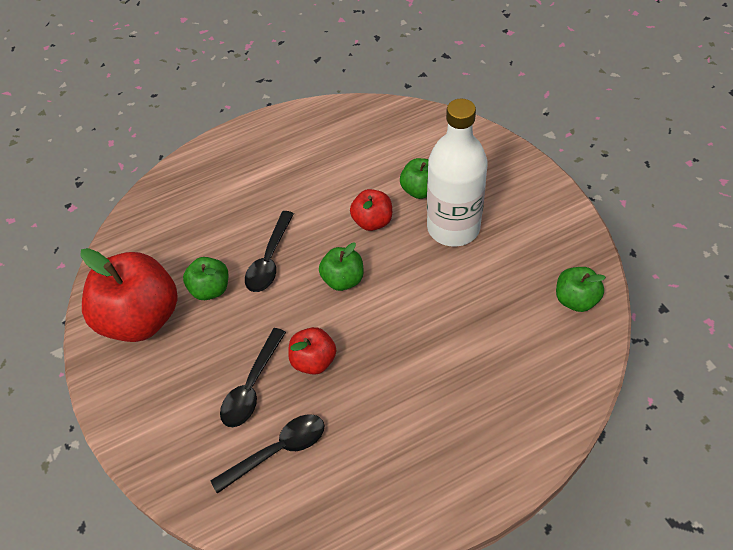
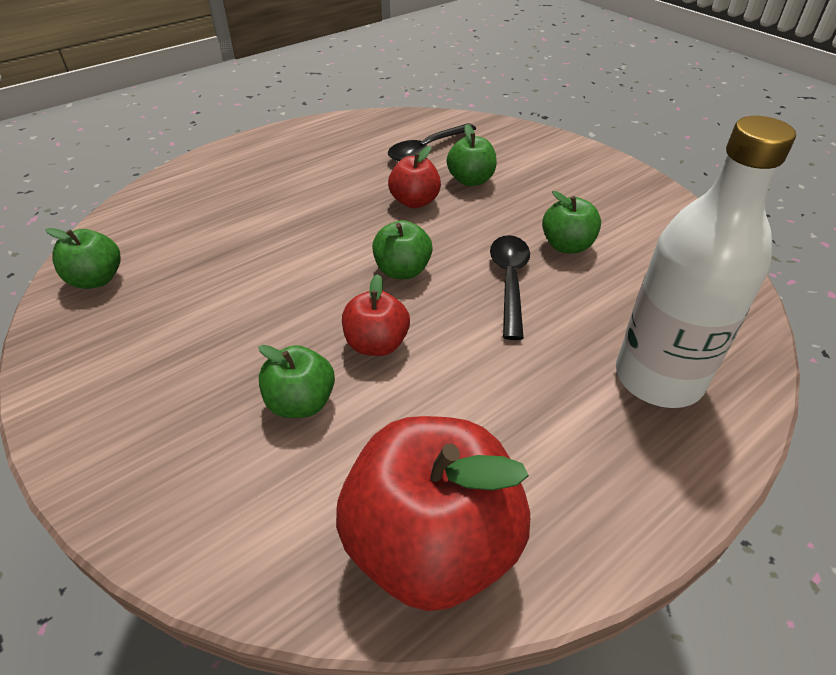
camera: 165 degrees right, 10 degrees down
red apple [80,248,178,342] -> red apple moved to [336,416,530,611]
black spoon [220,328,286,427] -> green apple [447,124,497,186]
white bottle [427,98,488,247] -> white bottle moved to [616,116,796,408]

